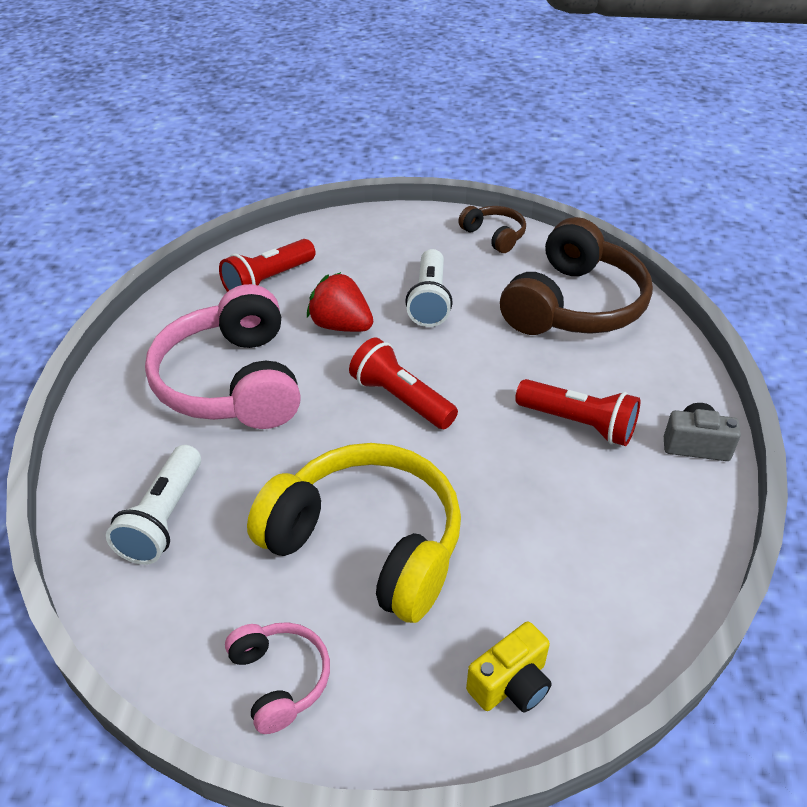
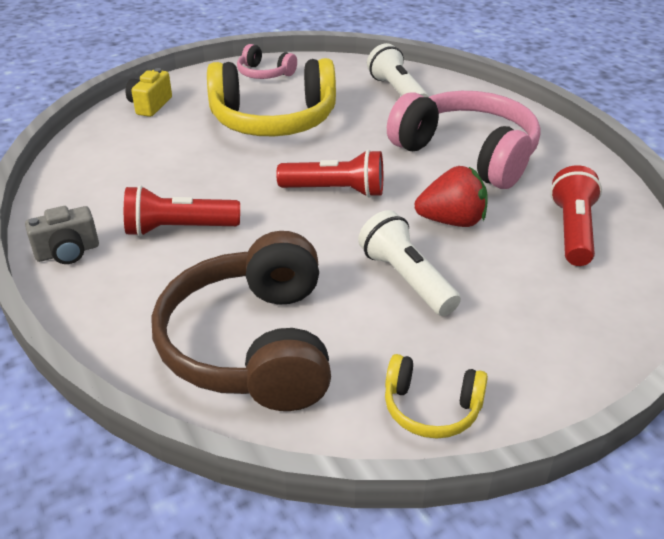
camera: 145 degrees right, 5 degrees down
brown headphones [458,206,526,253] -> yellow headphones [385,354,488,439]

